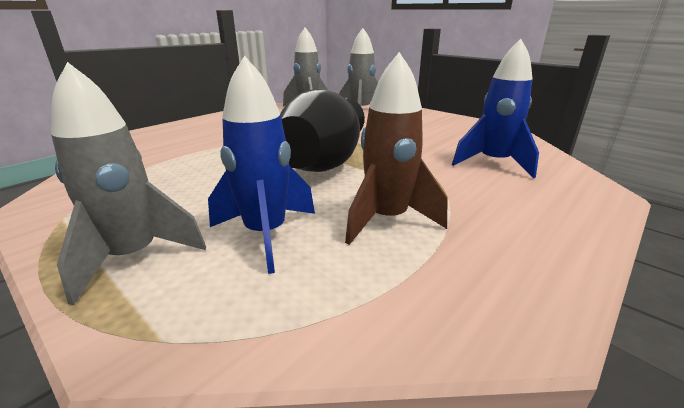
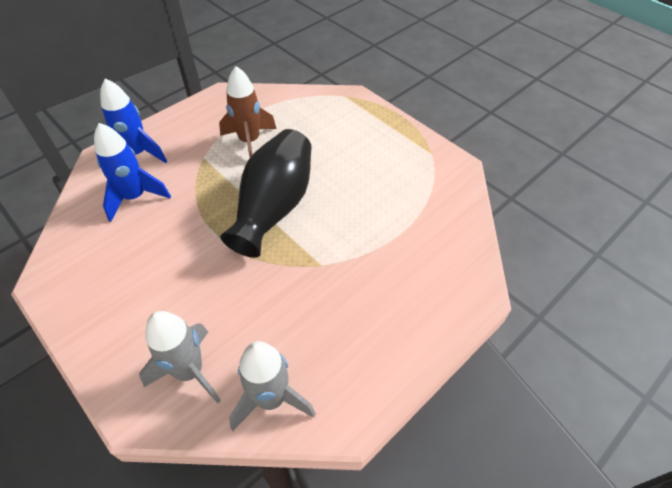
camera: 175 degrees left, 25 degrees up
grey rocket [51,62,206,305] -> none
blue rocket [208,56,315,274] -> blue rocket moved to [100,78,167,163]

